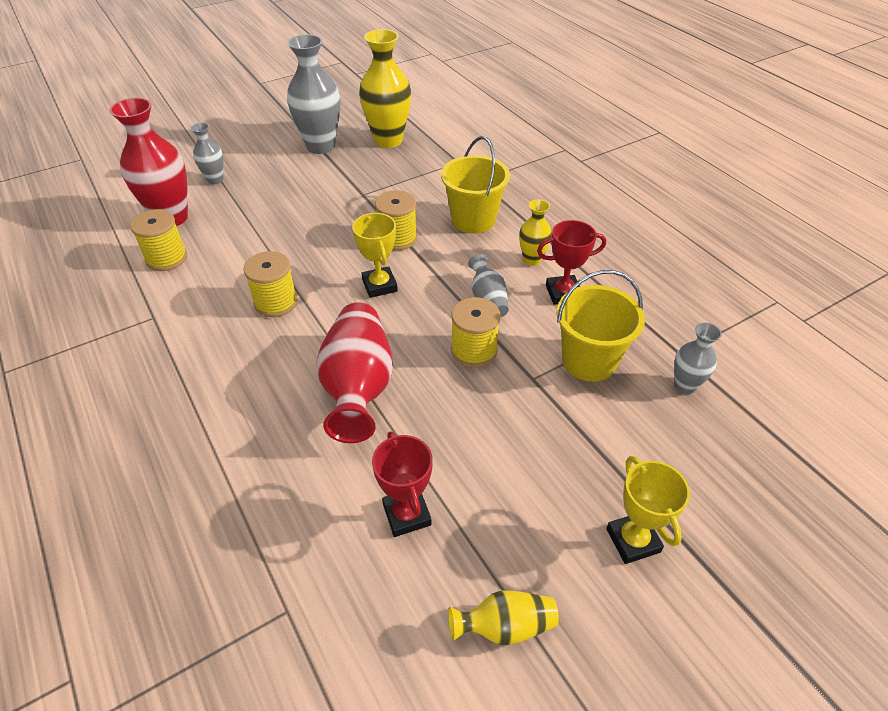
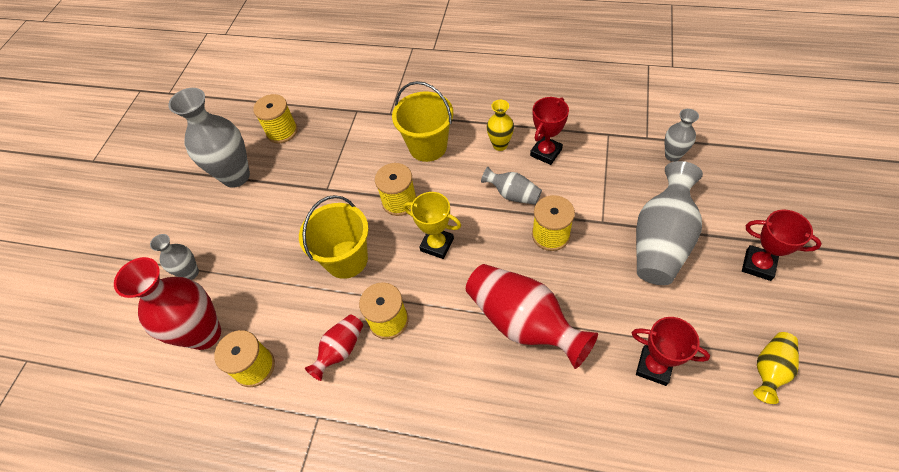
camera: 40 degrees left, 10 degrees up
yellow vase [359,29,411,148] -> yellow spool [253,94,298,143]
yellow bucket [557,270,645,382] -> yellow bucket moved to [299,195,369,279]
yellow trophy [606,456,690,564] -> red trophy [742,210,822,281]
none -> red vase [305,315,363,381]
none -> grey vase [636,161,703,285]

